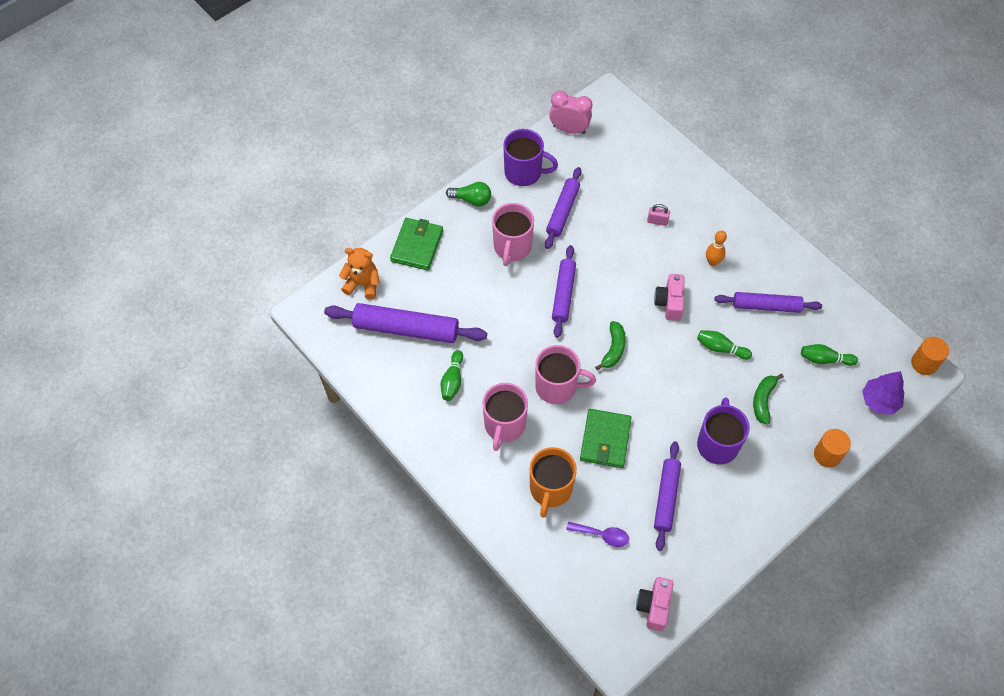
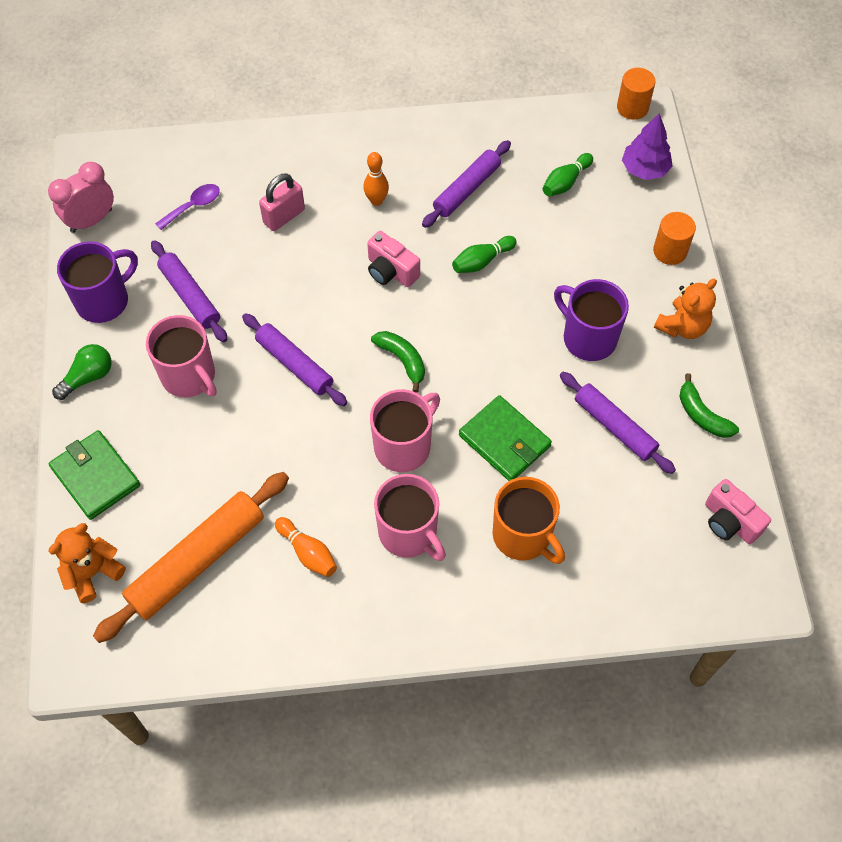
camera: 55 degrees left, 0 degrees up
purple rolling pin [324,303,487,343] -> orange rolling pin [93,472,289,643]
green bowling pin [441,350,463,401] -> orange bowling pin [275,517,337,577]
purple spoon [566,521,629,547] -> purple spoon moved to [155,184,220,230]
pink padlock [647,204,670,226] -> pink padlock [259,173,305,231], size x1.56
green banana [753,374,784,424] -> green banana moved to [679,373,739,438]
none -> orange teddy bear [654,279,717,339]

